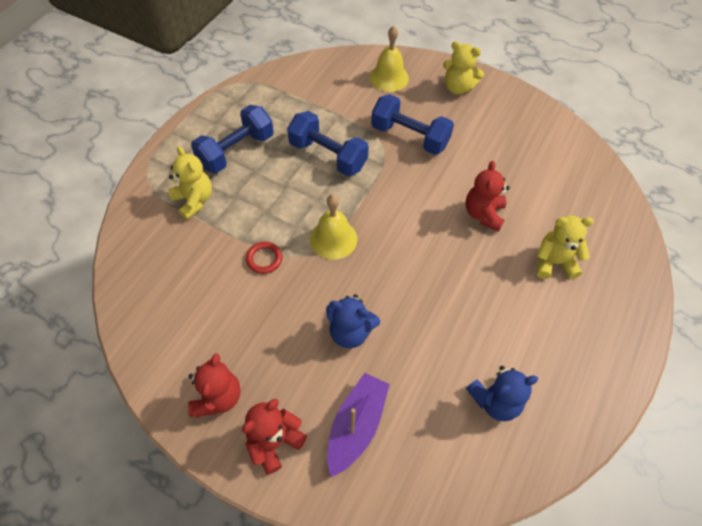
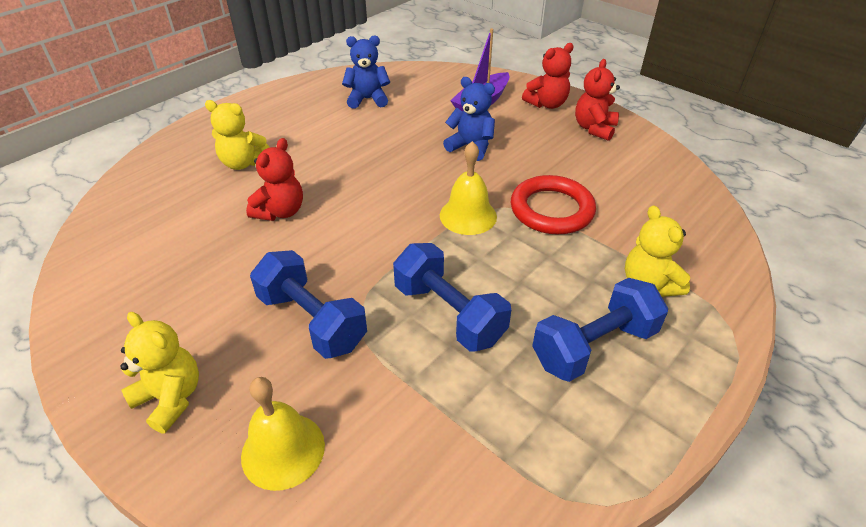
camera: 165 degrees left, 15 degrees down
red ring [246,242,283,274] -> red ring [511,175,596,235], size x1.99

